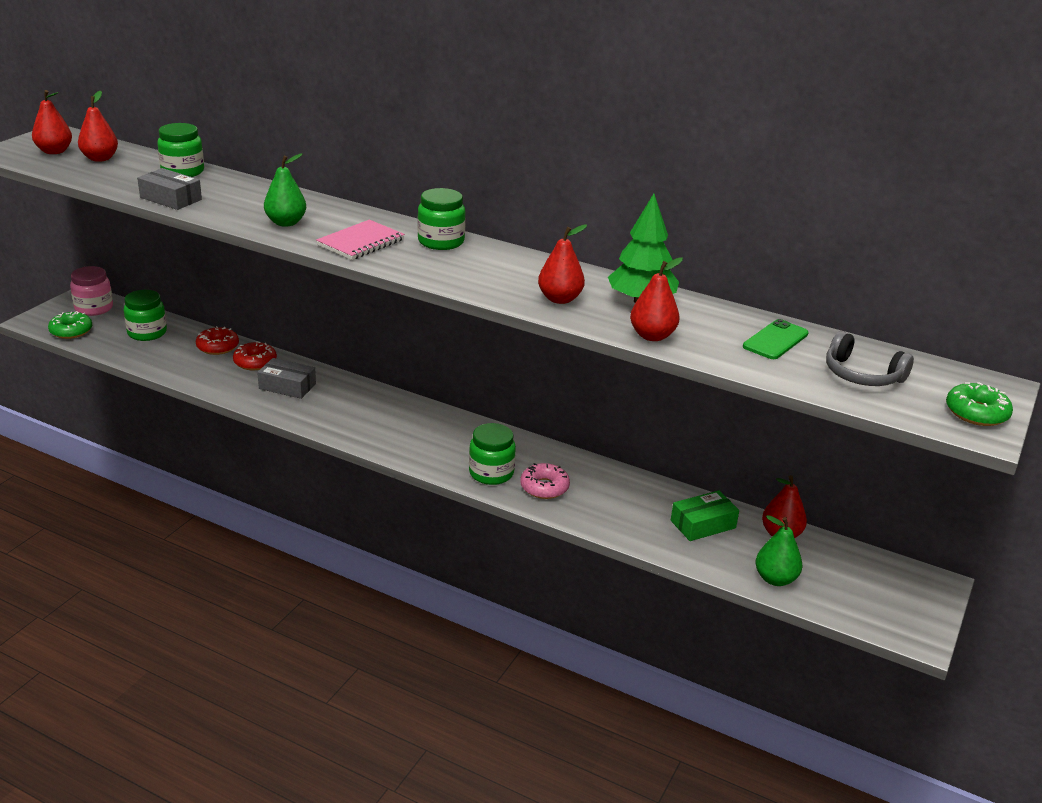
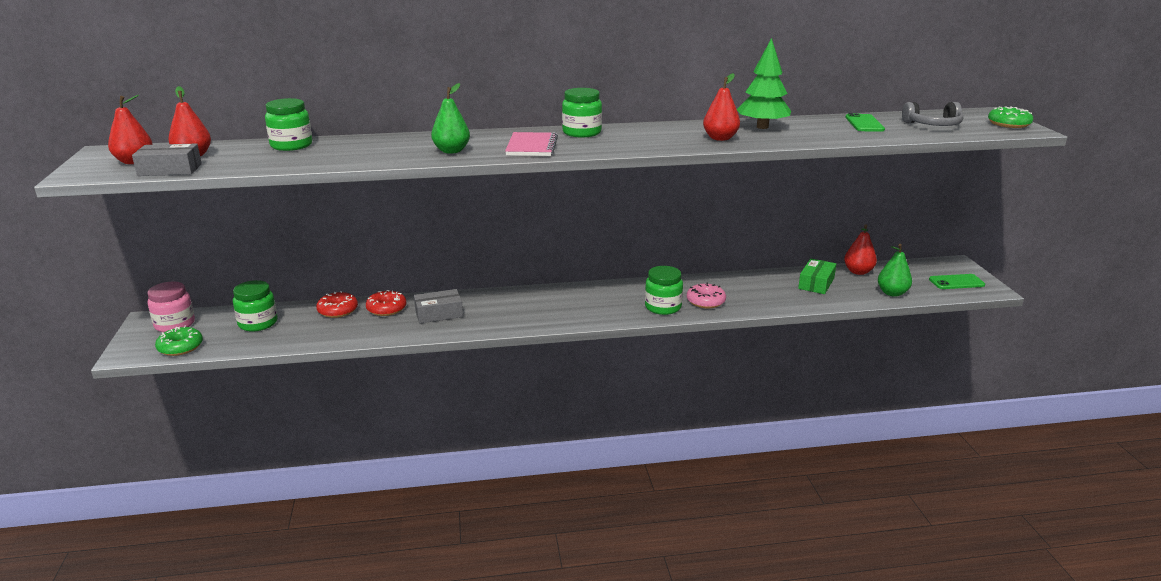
camera: 35 degrees left, 5 degrees down
grey box [137,168,202,210] -> grey box moved to [132,143,202,176]
red pear [630,257,683,341] -> none
none -> green phone [929,274,985,289]

